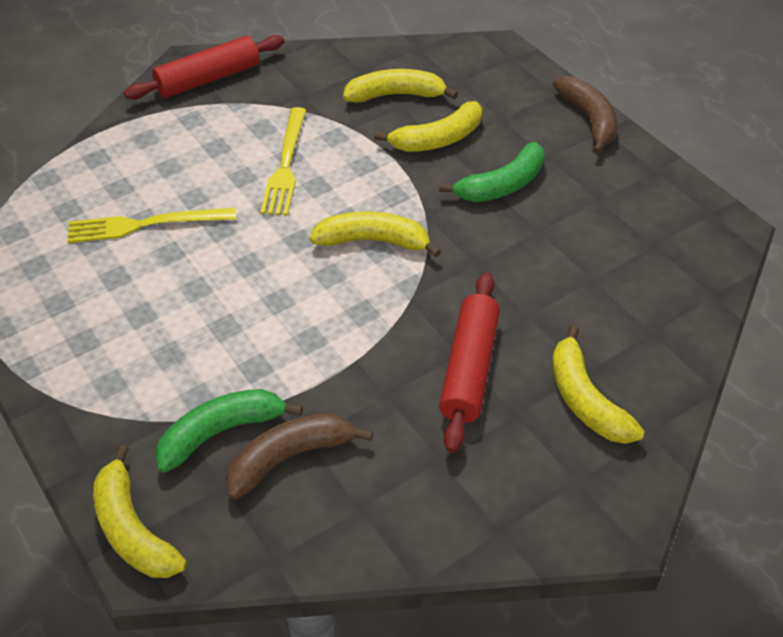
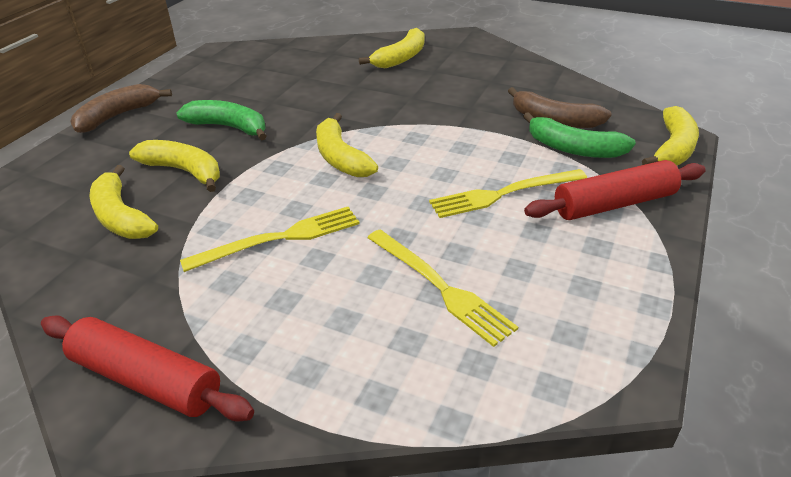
camera: 120 degrees left, 10 degrees down
red rolling pin [439,272,500,453] -> red rolling pin moved to [524,160,706,220]
none -> yellow fork [429,169,587,218]

